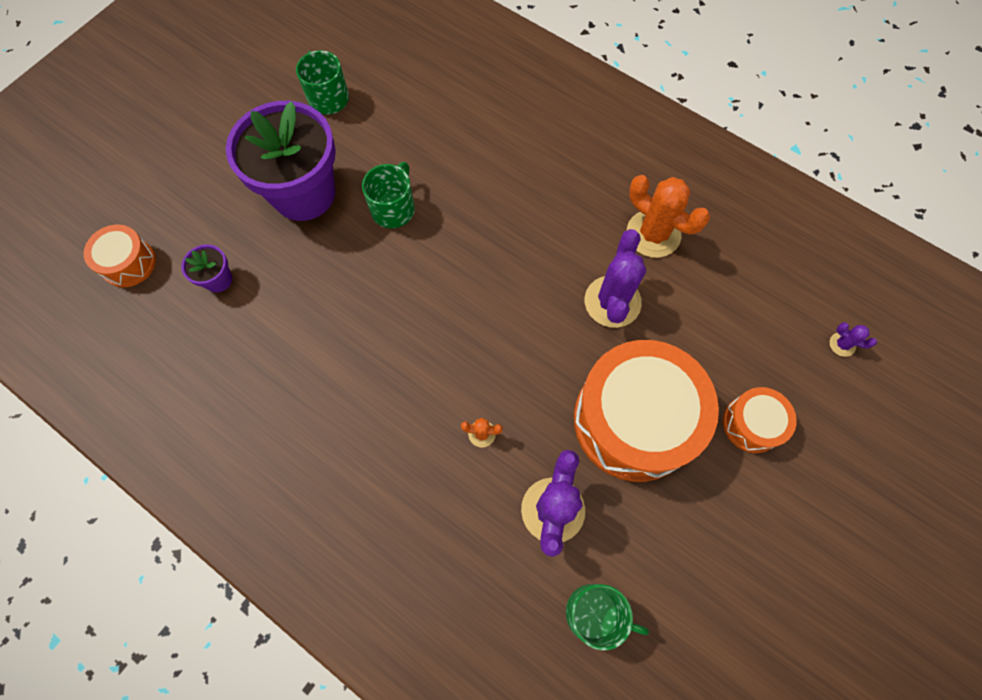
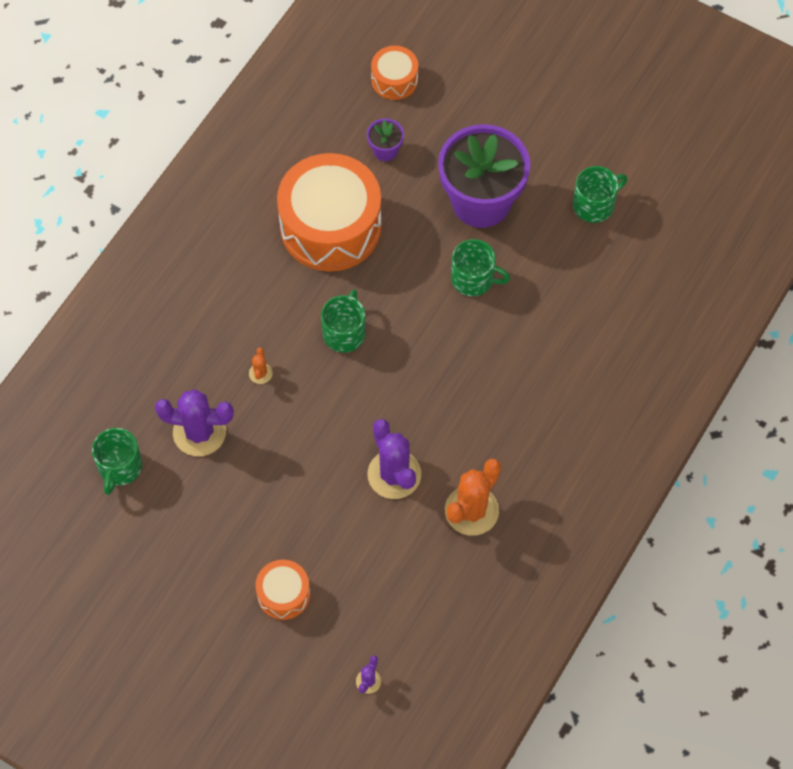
camera: 85 degrees right, 5 degrees down
orange drum [574,340,719,482] -> orange drum moved to [277,153,382,272]
purple cactus [585,229,646,328] -> purple cactus turned 60 degrees clockwise [367,419,421,499]
none -> green mug [321,289,366,353]

